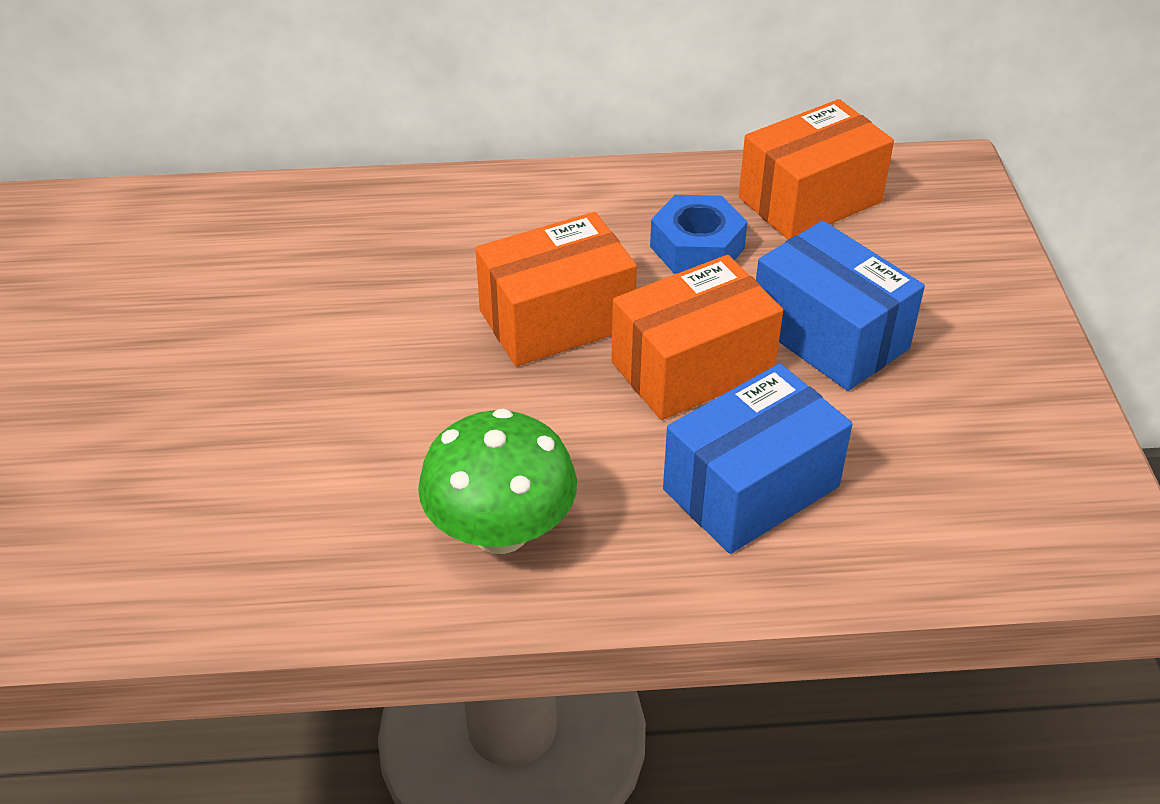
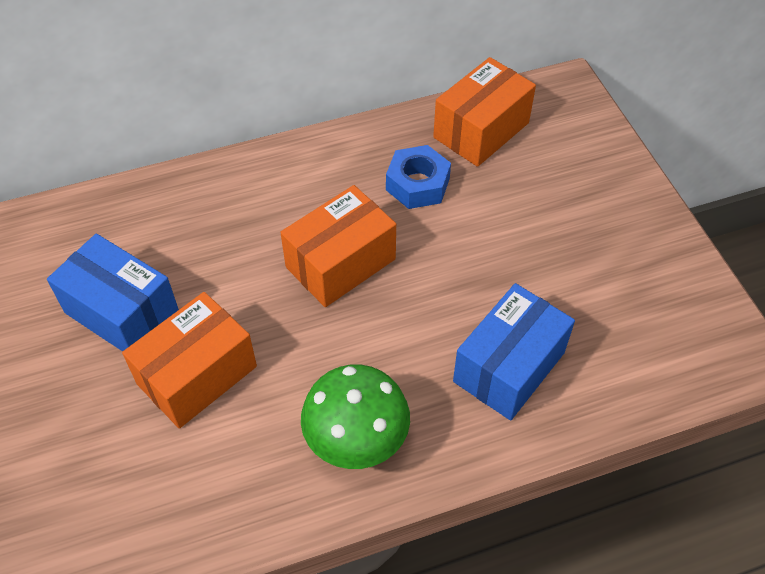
camera: 15 degrees left, 10 degrees up
orange box [611,255,783,420] -> orange box moved to [122,292,257,428]
blue box [756,221,925,391] -> blue box moved to [47,234,179,351]

